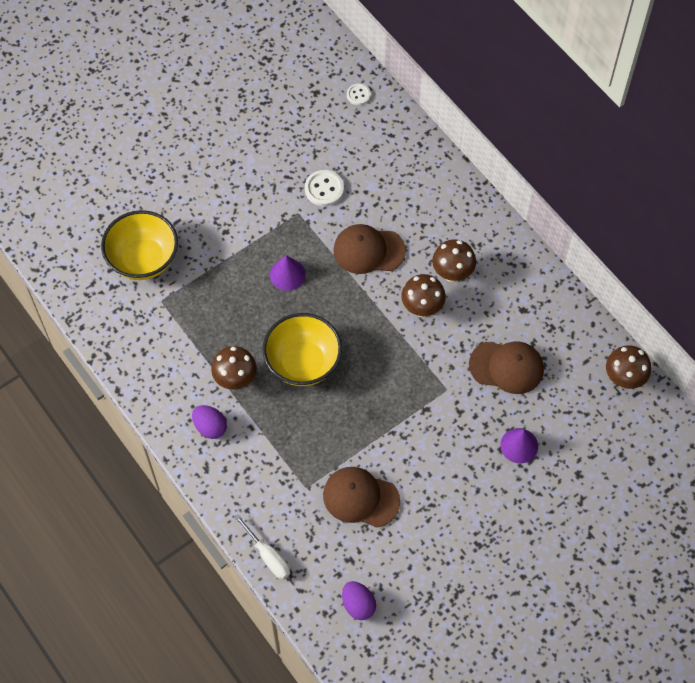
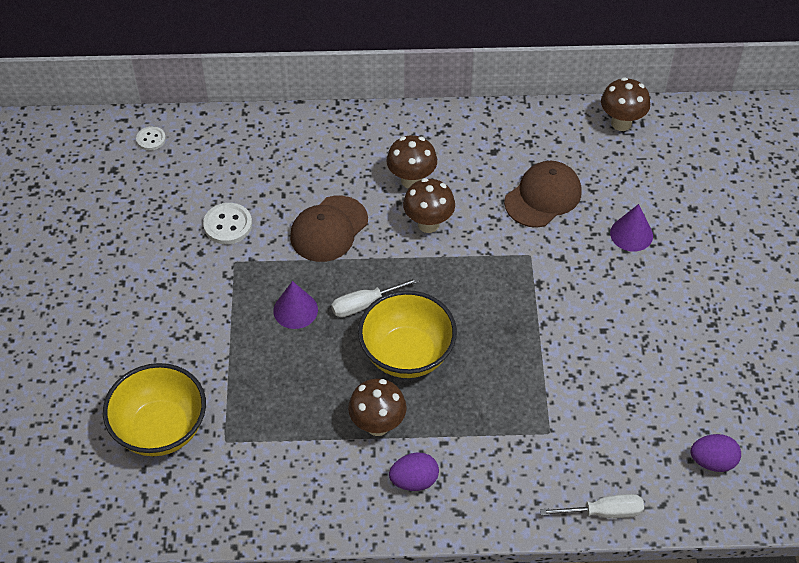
camera: 55 degrees left, 10 degrees down
brown cap [323,467,400,528] -> none
none -> white screwdriver [331,277,419,317]

